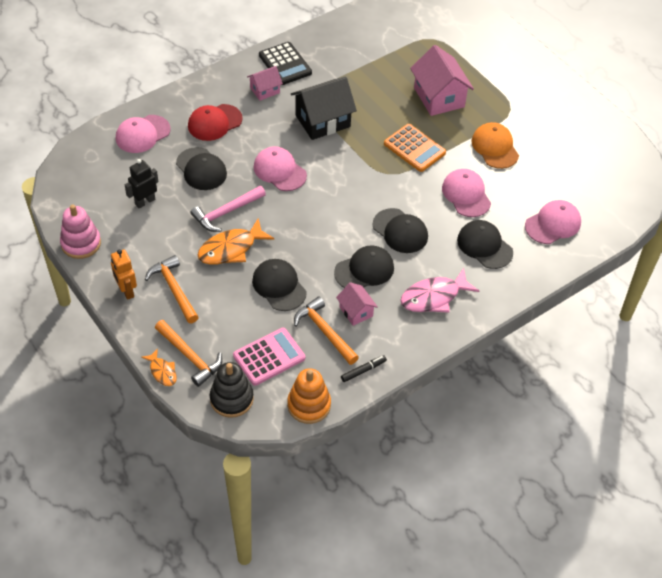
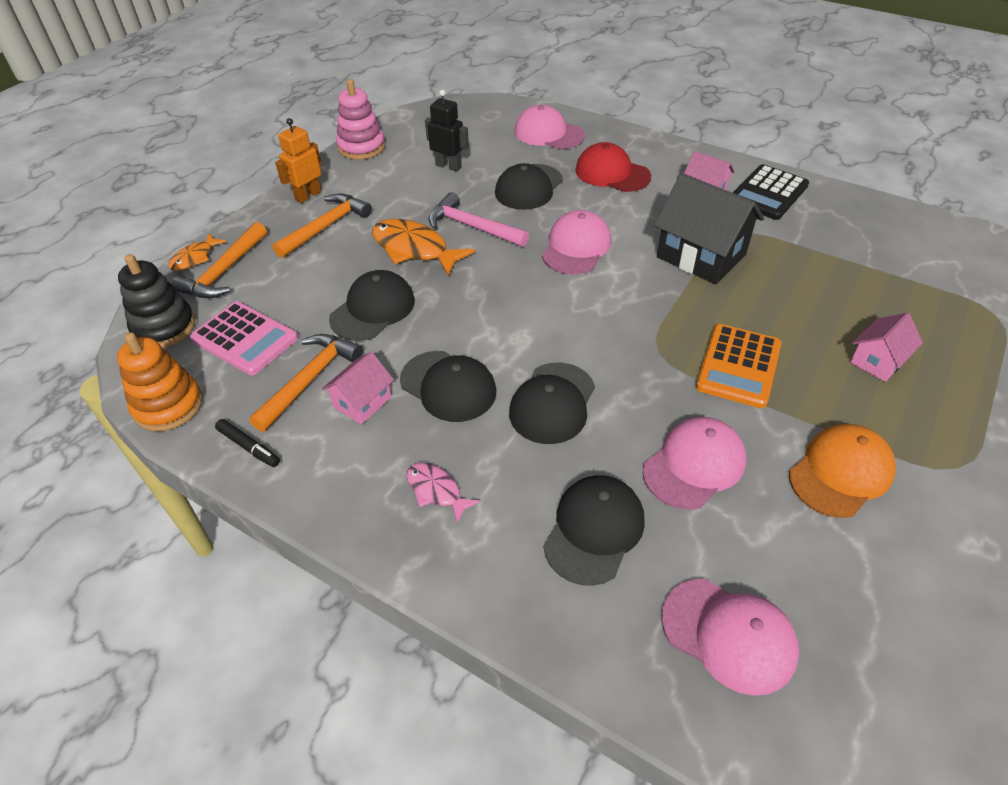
camera: 70 degrees right, 5 degrees down
pink fish [400,268,479,313] -> pink fish [406,463,481,524], size x0.56
pink house [410,45,474,116] -> pink house [850,313,923,382], size x0.55

